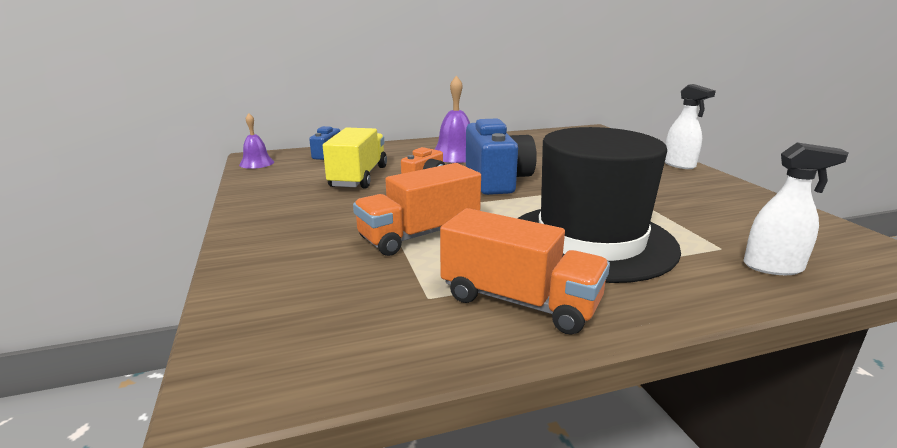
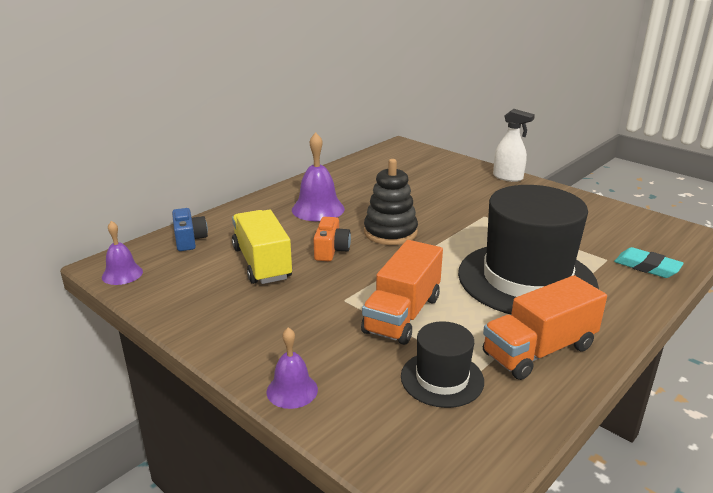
camera: 30 degrees left, 5 degrees up
orange truck [440,208,610,335] -> orange truck turned 150 degrees clockwise [483,275,607,380]
blue camera [466,118,537,195] -> black stacking toy [364,159,418,245]
white spray bottle [743,142,849,275] -> turquoise eraser [614,247,684,278]
none -> purple bell [267,327,318,409]
none -> black hat [401,321,484,408]

